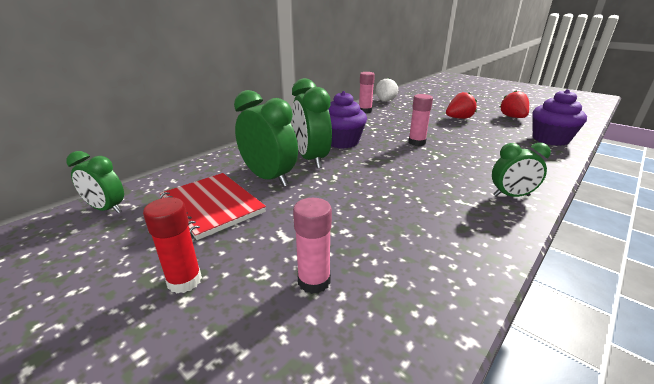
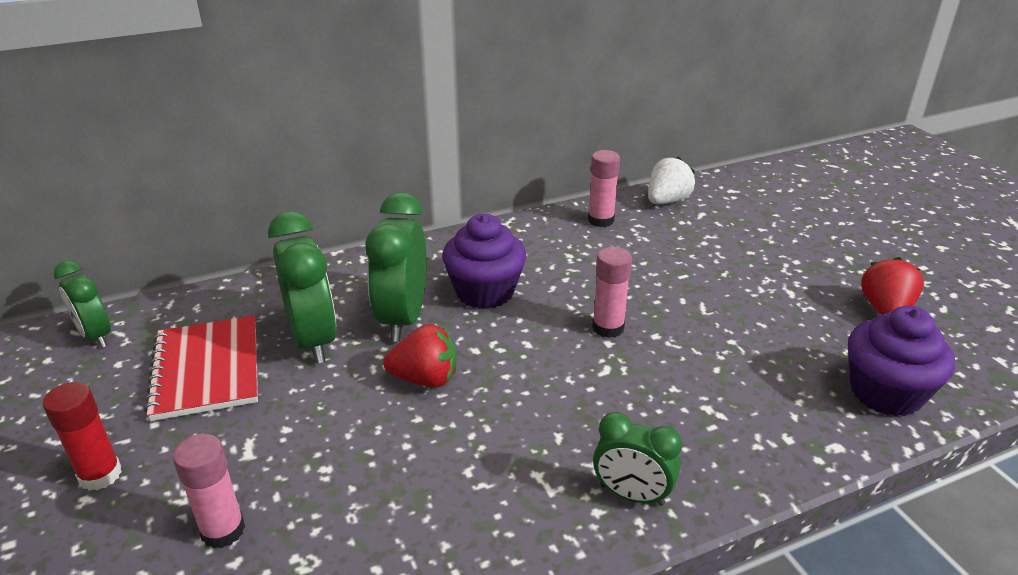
camera: 25 degrees right, 5 degrees up
red strawberry [446,92,477,119] -> red strawberry moved to [383,324,457,388]

